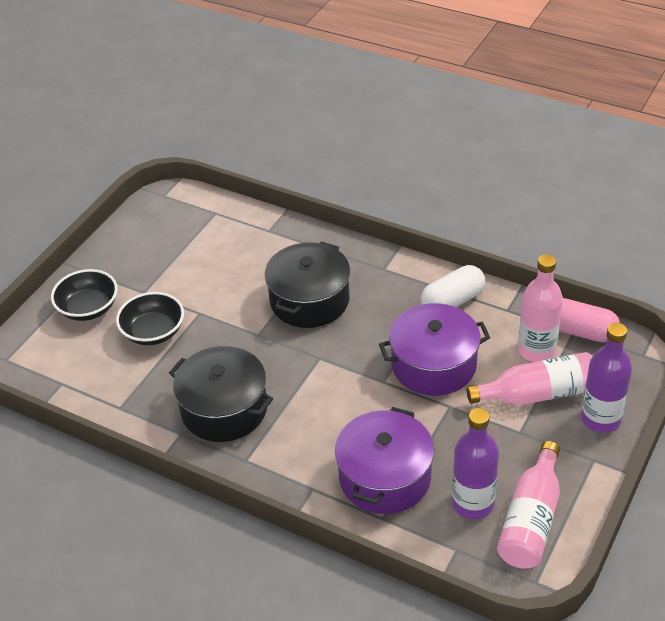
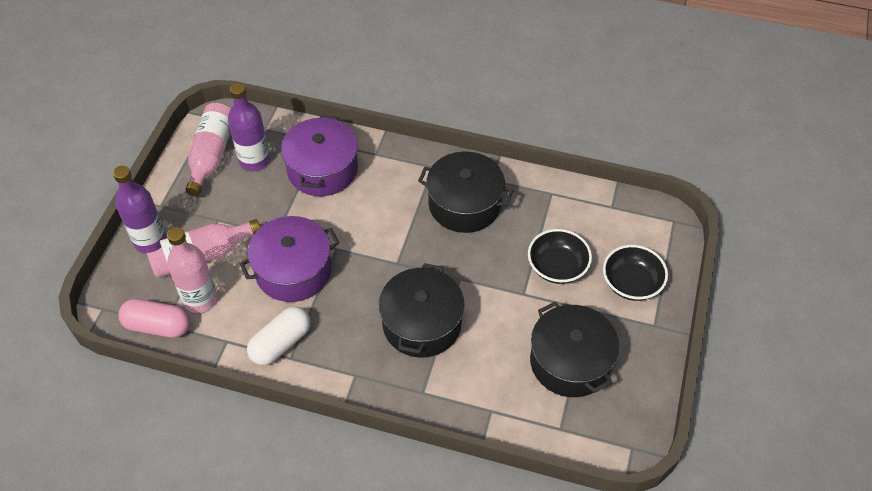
camera: 165 degrees right, 10 degrees up
none -> black pot [530,301,619,397]

